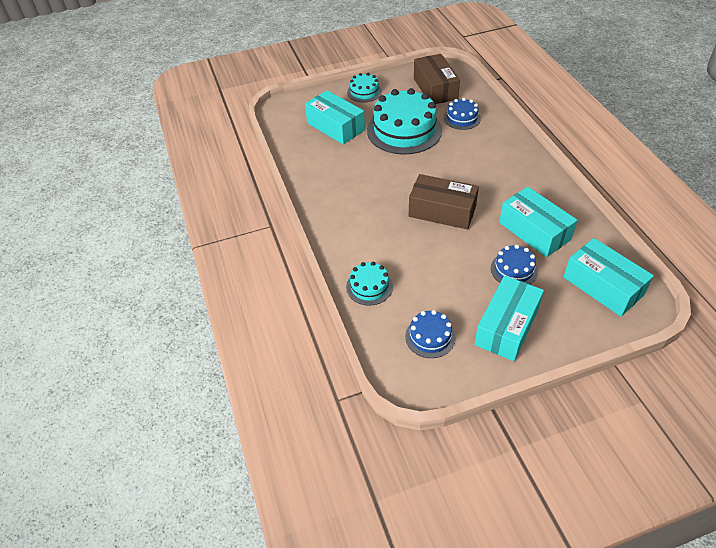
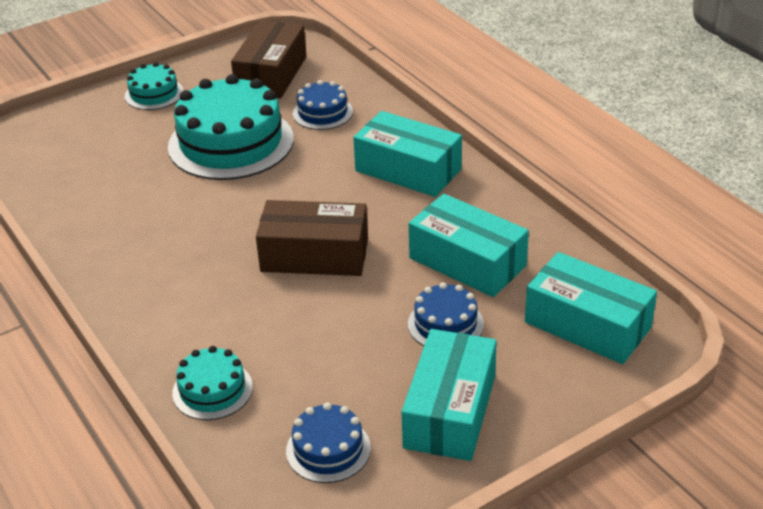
camera: 15 degrees left, 10 degrees down
turquoise box [305,90,365,144] -> turquoise box moved to [353,111,462,197]
brown box [414,54,460,104] -> brown box turned 45 degrees clockwise [231,20,307,99]

